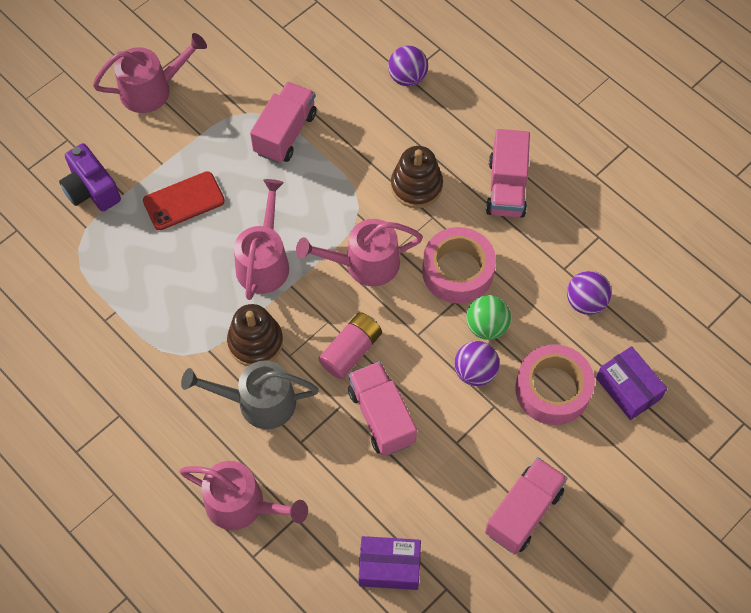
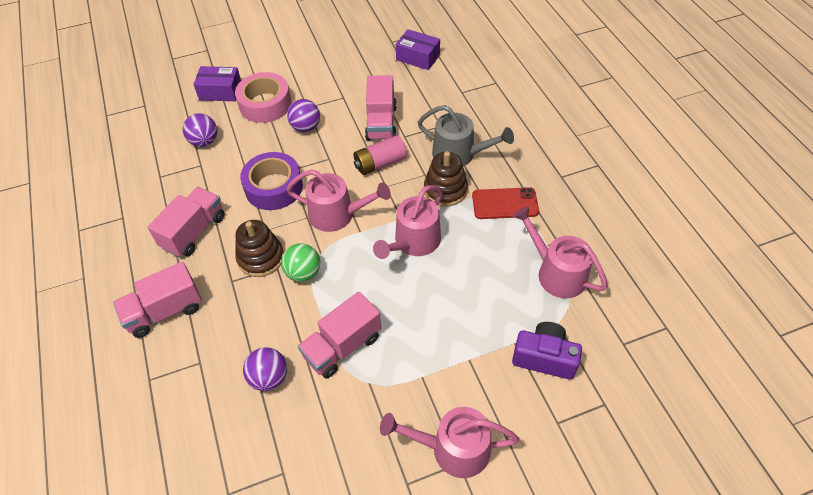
camera: 155 degrees left, 10 degrees down
purple camera [59,143,121,211] -> purple camera turned 60 degrees counterclockwise [512,322,582,380]
red phone [143,171,225,230] -> red phone moved to [472,187,539,219]
pink watering can [179,461,308,530] -> pink watering can moved to [513,206,608,298]
purple ball [388,45,428,86] -> purple ball moved to [243,347,287,391]
pink tape [422,227,496,304] -> purple tape [240,152,303,210]
green ball [466,295,511,340] -> green ball moved to [281,243,320,282]
pink truck [485,457,567,554] -> pink truck moved to [113,262,202,338]
purple box [596,346,667,420] -> purple box turned 75 degrees counterclockwise [193,66,241,101]

